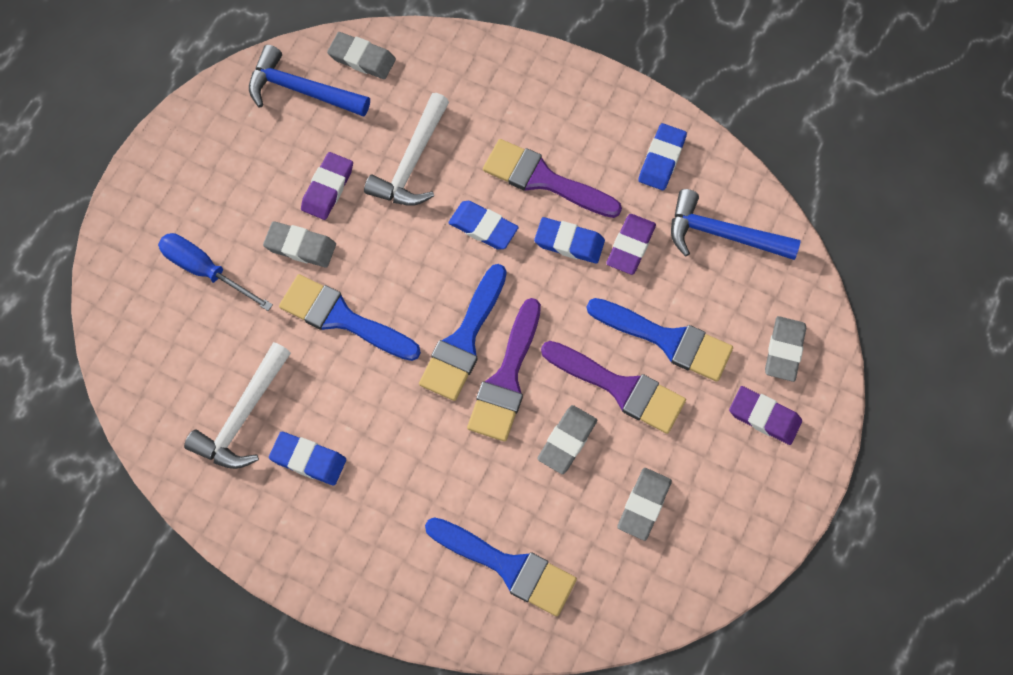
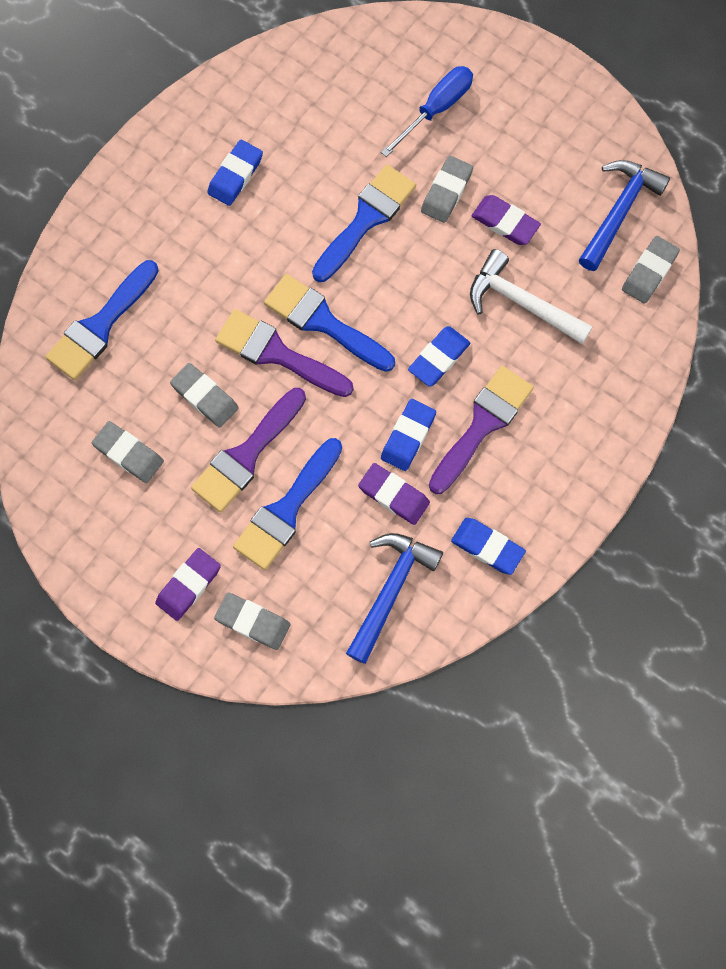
camera: 100 degrees right, 5 degrees up
white hammer [184,342,291,469] -> none

